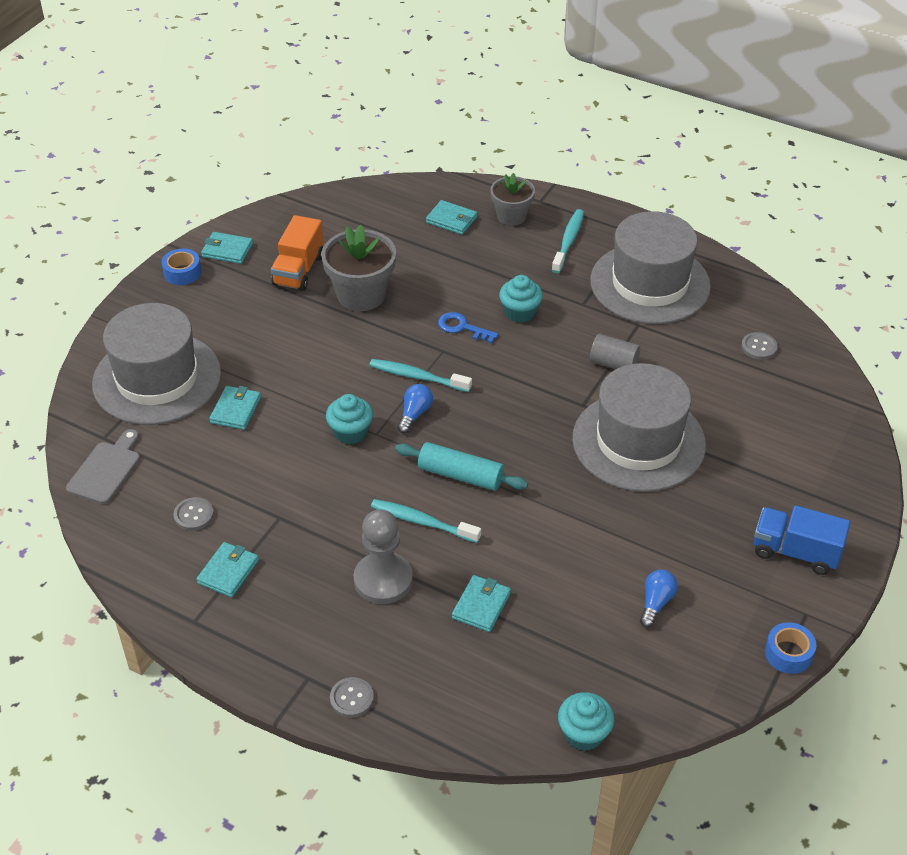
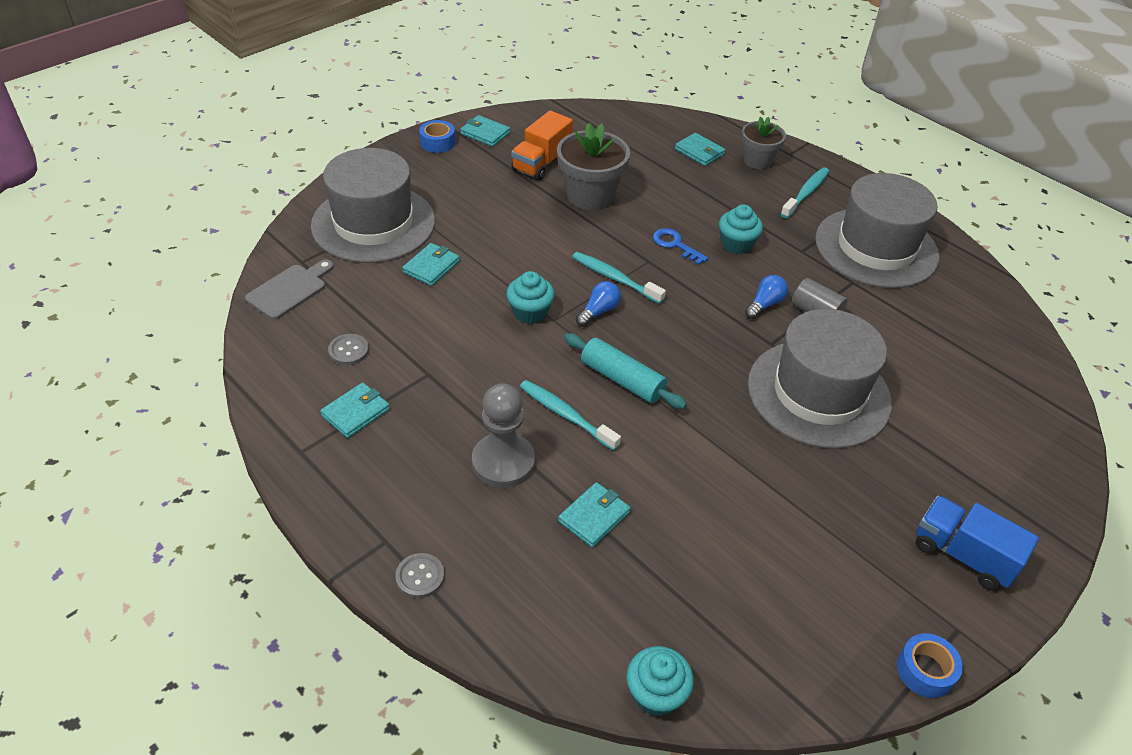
camera: 15 degrees right, 0 degrees up
blue light bulb [640,570,678,628] -> blue light bulb moved to [745,275,788,319]
grey button [741,332,778,360] -> none

